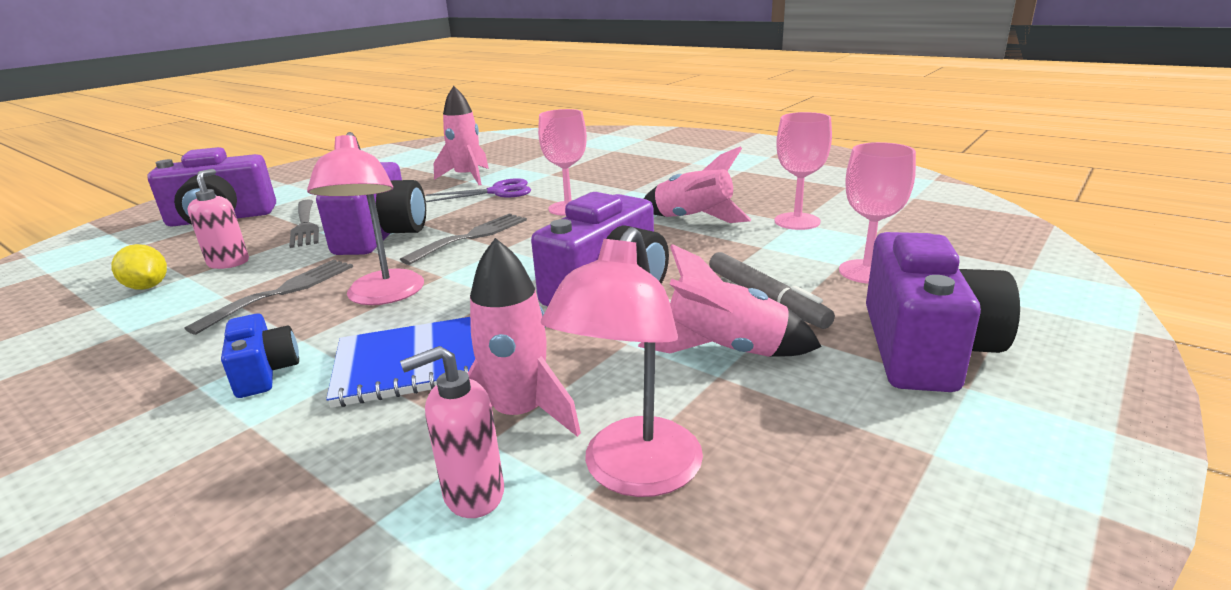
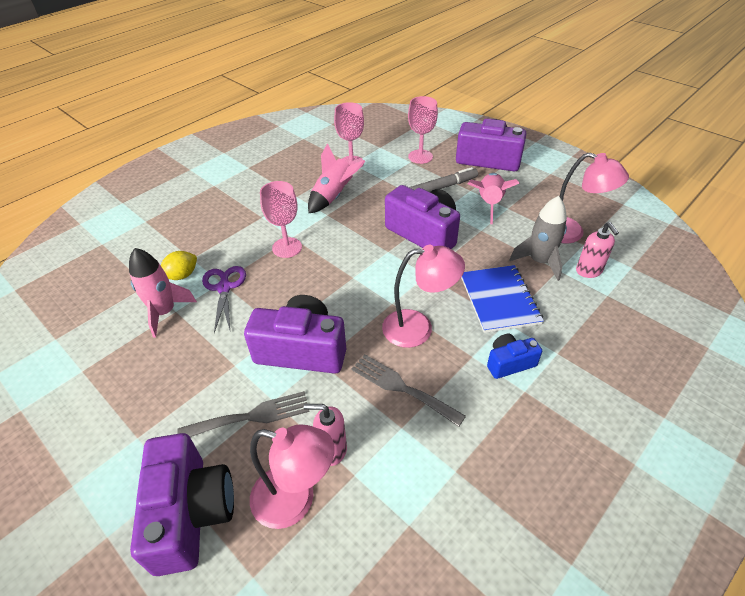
camera: 85 degrees left, 20 degrees up
yellow lemon [111,244,167,290] -> yellow lemon moved to [161,251,197,280]
grey fork [400,214,527,265] -> none
pink rocket [468,238,581,437] -> grey rocket [510,196,567,281]
none -> pink lamp [250,424,335,529]

